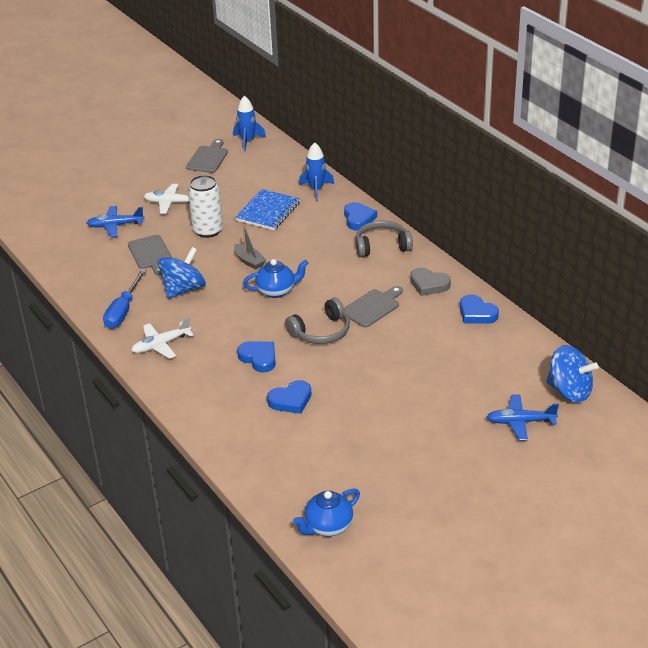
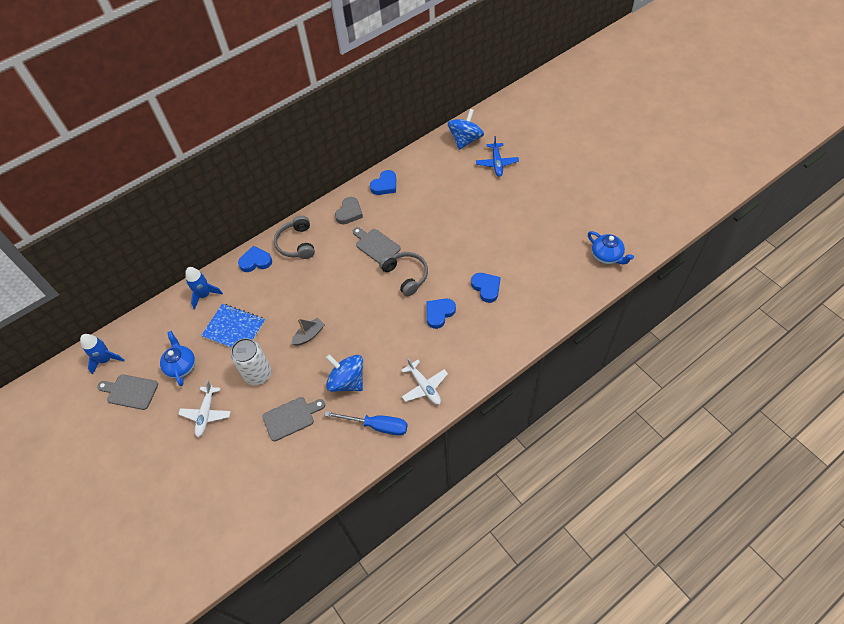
camera: 90 degrees left, 20 degrees up
blue plane [86,206,144,237] -> none
blue teapot [243,259,308,298] -> blue teapot moved to [160,331,195,386]

